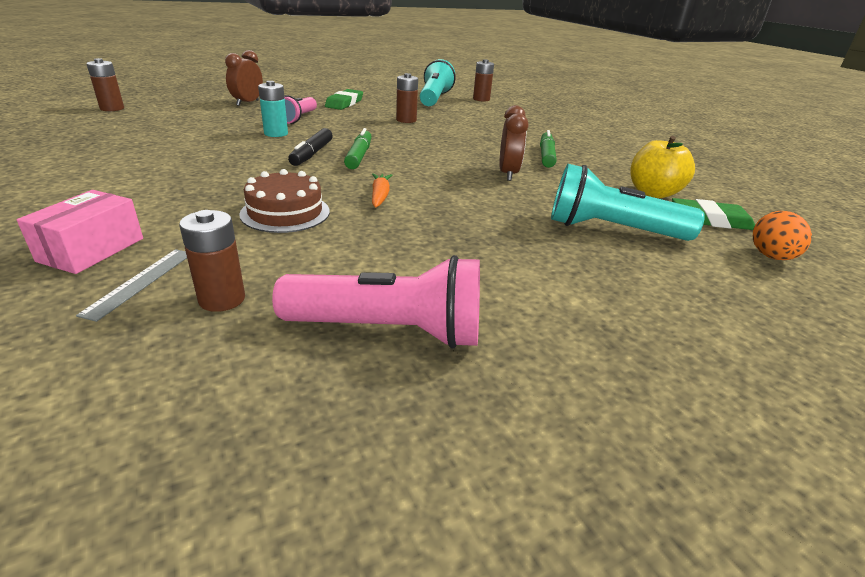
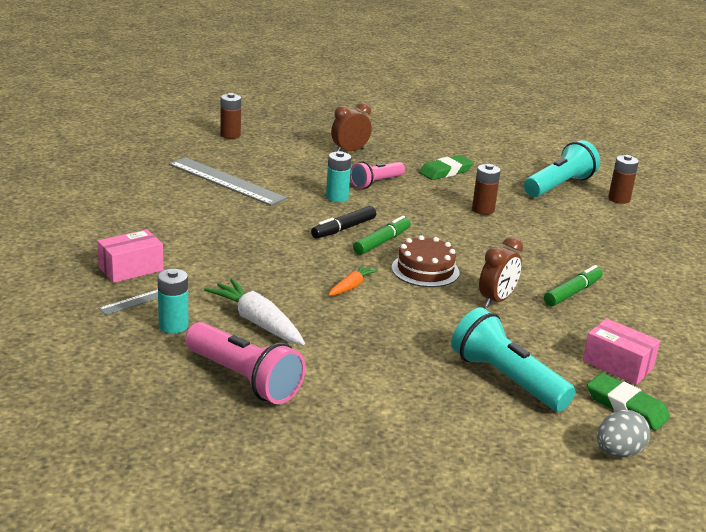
camera: 35 degrees right, 5 degrees down
brown battery [179,210,245,312] -> turquoise battery [158,269,188,334]
brown cake [239,169,330,233] -> brown cake moved to [392,235,460,287]
yellow apple [630,136,695,198] -> pink box [583,318,660,385]
orange egg [753,211,812,260] -> grey egg [597,410,650,458]
none -> grey ruler [169,157,287,206]
none -> white carrot [204,279,305,345]

